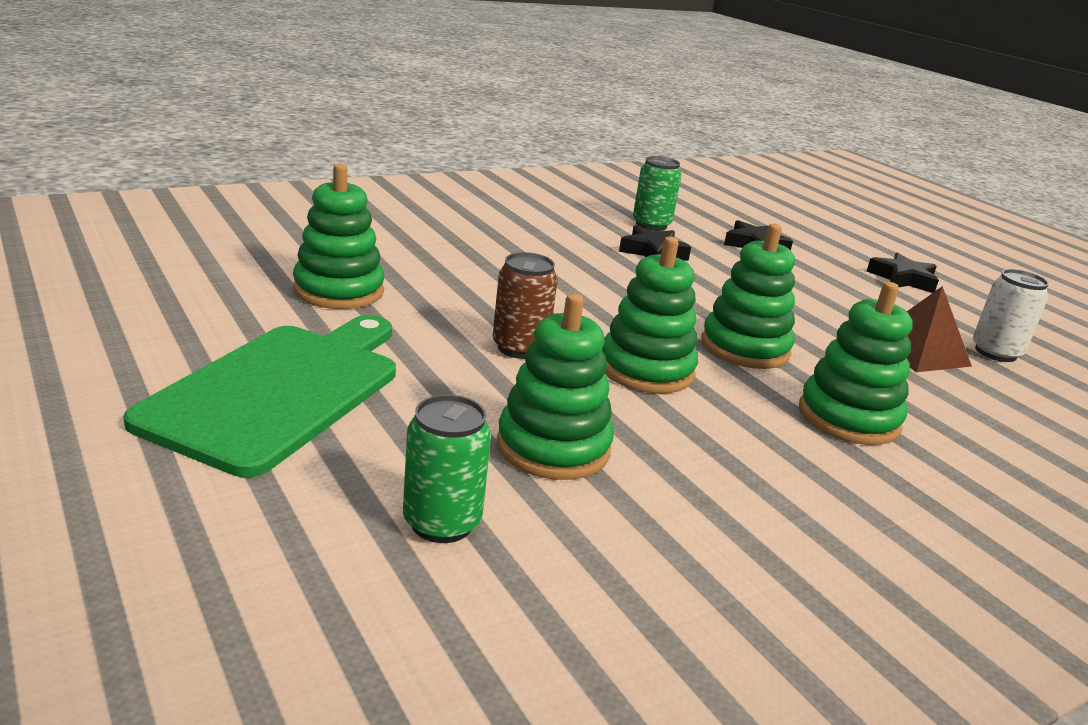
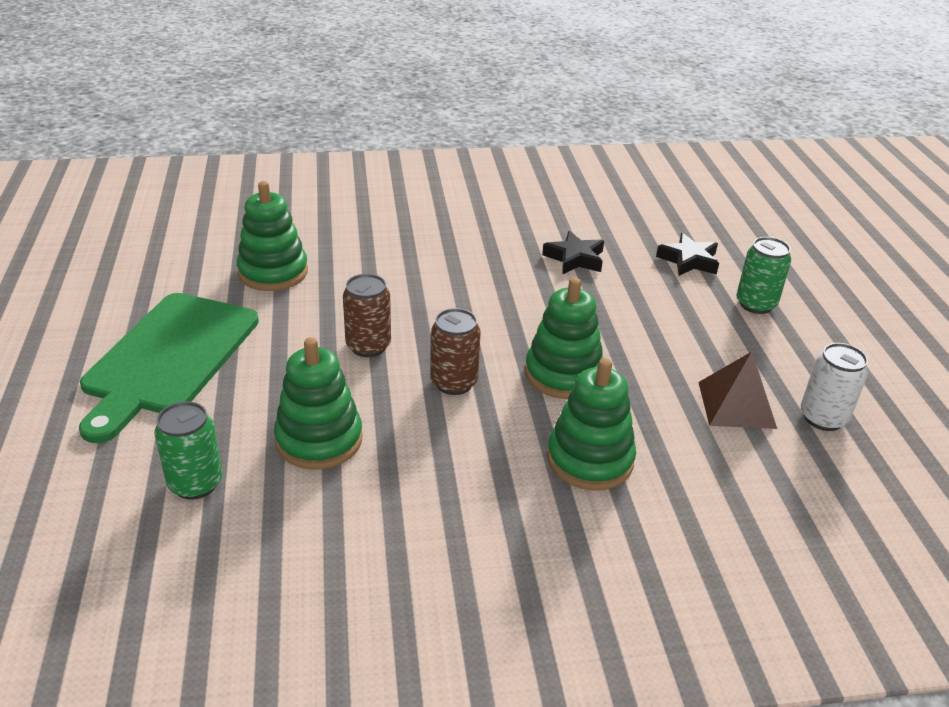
camera: 25 degrees right, 10 degrees up
green cutting board [123,315,396,478] -> green cutting board turned 150 degrees clockwise [79,293,259,443]
green stacking toy [602,237,698,393] -> brown can [431,308,481,395]
green can [633,156,682,231] -> green can moved to [737,237,791,314]
black star [867,252,939,293] -> none

